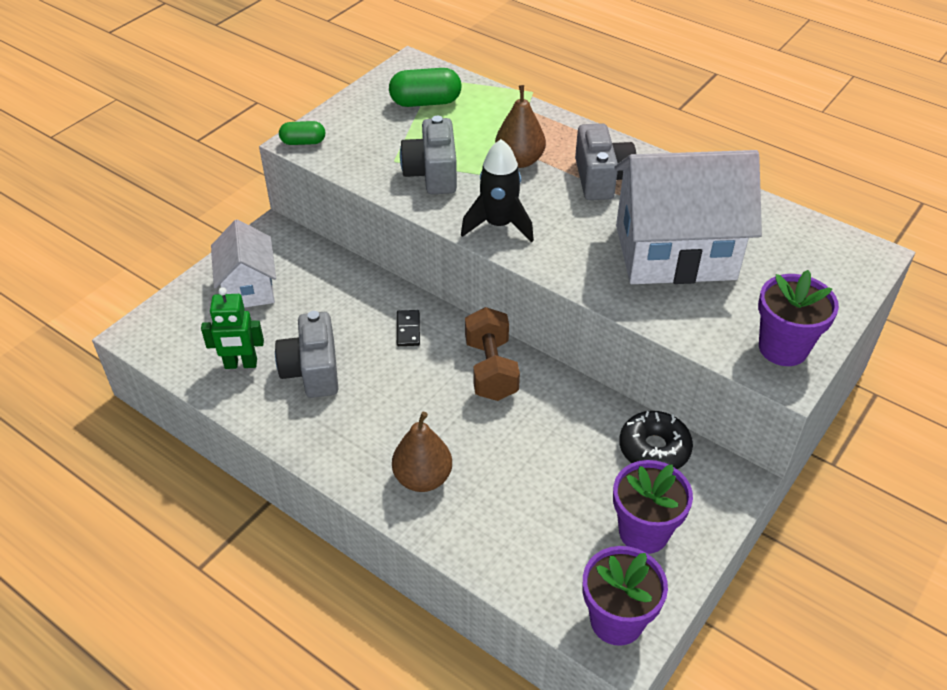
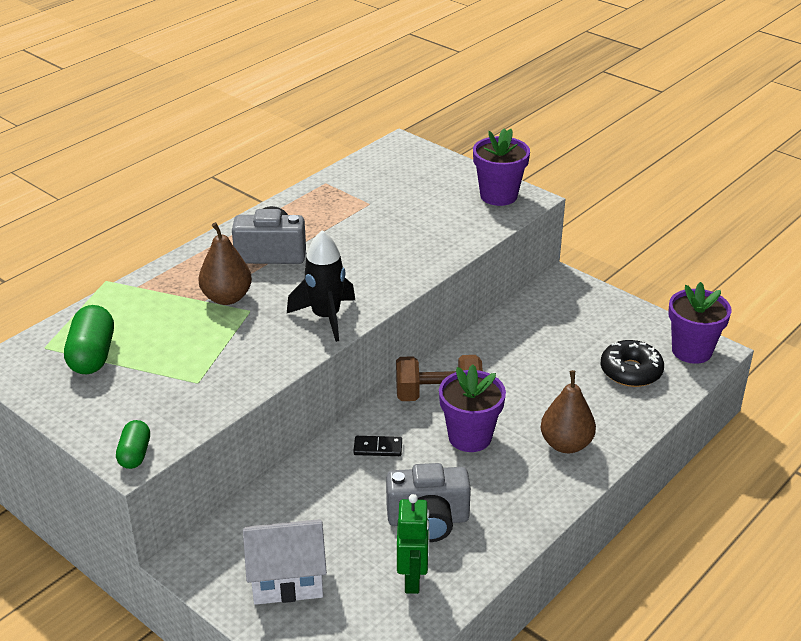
camera: 85 degrees left, 10 degrees down
grey camera [400,116,457,194] -> none
purple flower pot [613,460,693,554] -> purple flower pot moved to [439,364,506,452]
white house [614,150,762,284] -> none
black donut [619,411,693,469] -> black donut moved to [601,340,664,387]

